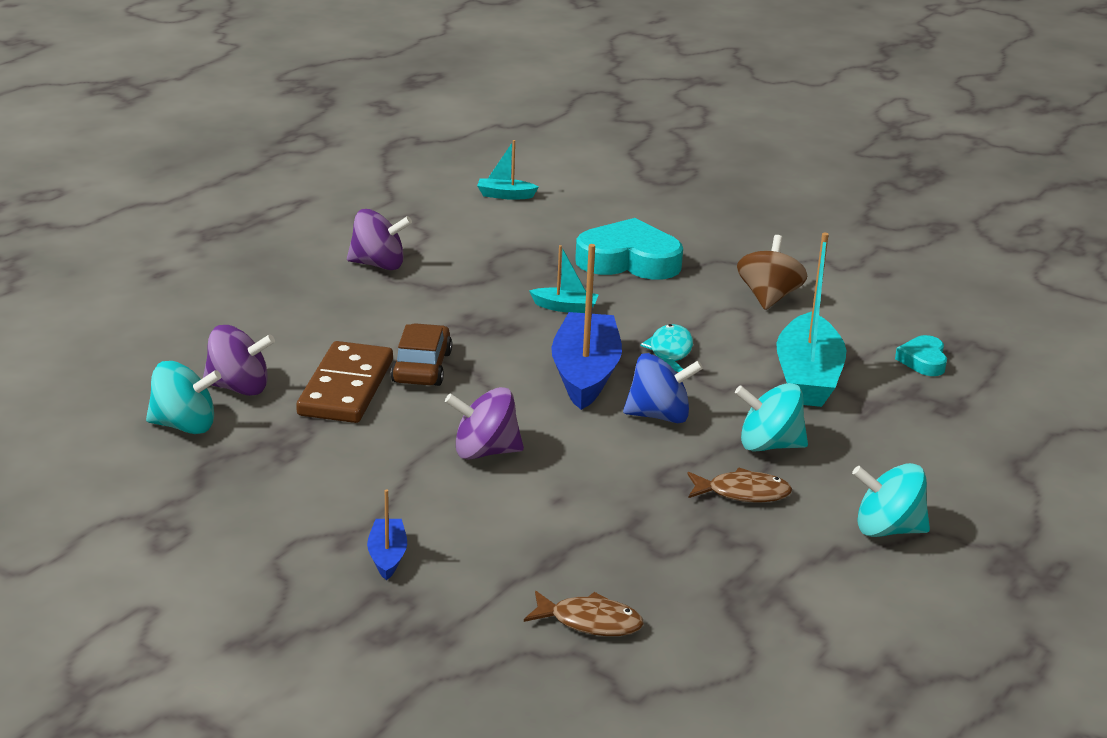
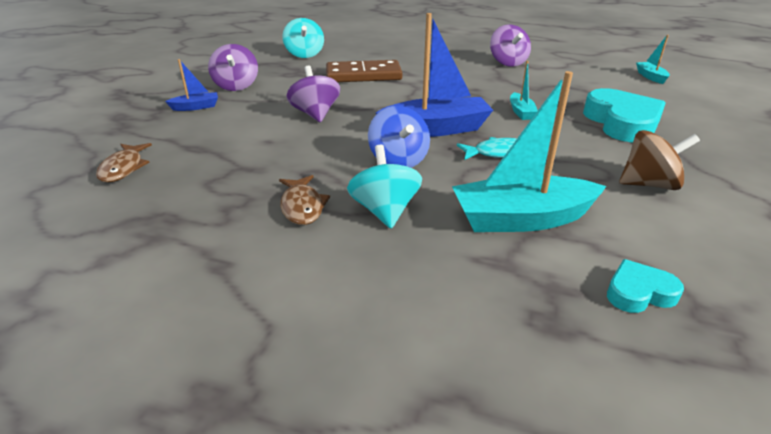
camera: 75 degrees right, 5 degrees up
purple spinning top [203,325,275,396] -> purple spinning top moved to [208,44,258,91]
brown car [391,323,452,386] -> none
turquoise spinning top [852,463,930,537] -> none

